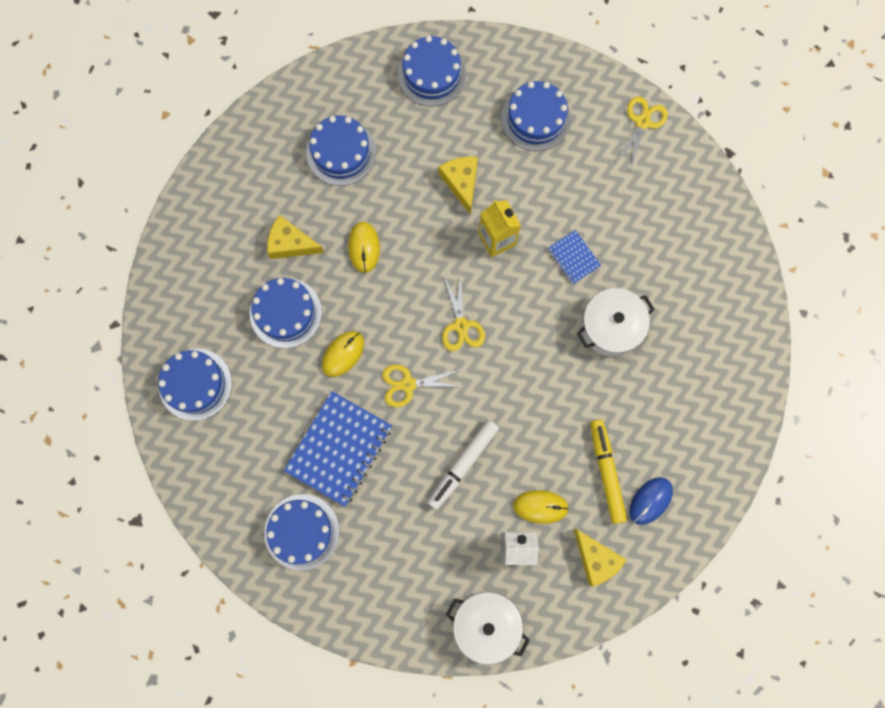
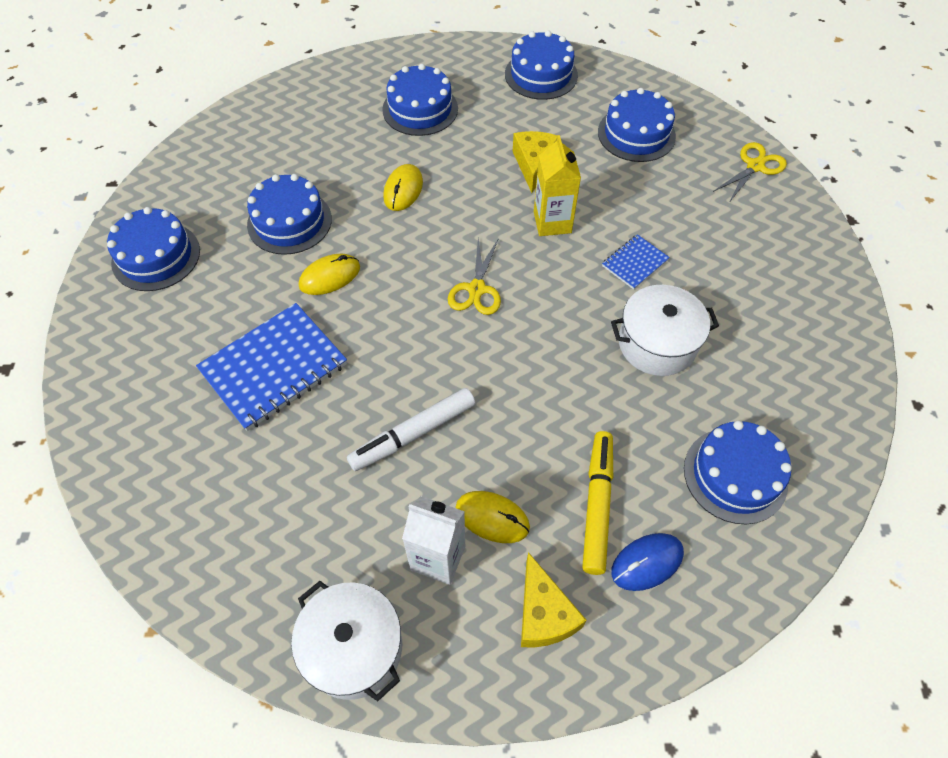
camera: 20 degrees right, 20 degrees down
blue cake [264,494,339,570] -> blue cake moved to [684,421,792,524]
yellow cheese [267,215,324,259] -> none
yellow scissors [382,364,463,407] -> none
blue notebook [548,230,601,284] -> blue notebook turned 60 degrees clockwise [602,234,670,290]

